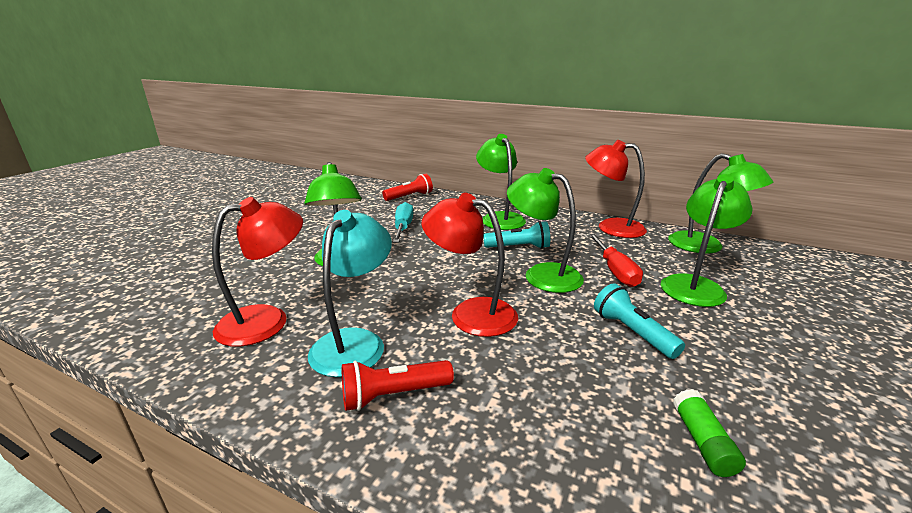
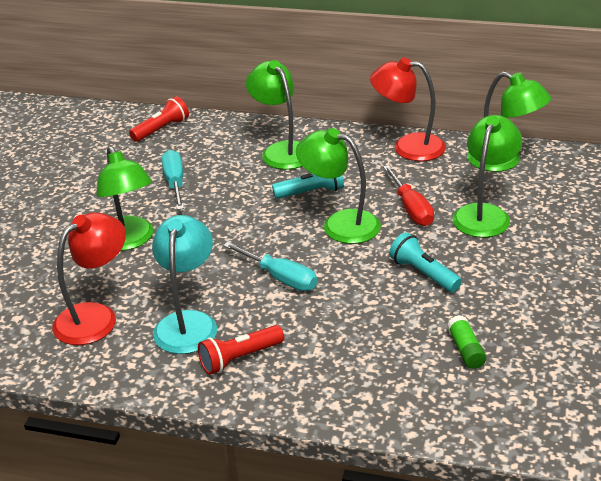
camera: 10 degrees left, 10 degrees up
red lamp [422,193,518,337] -> turquoise screwdriver [223,242,317,291]

